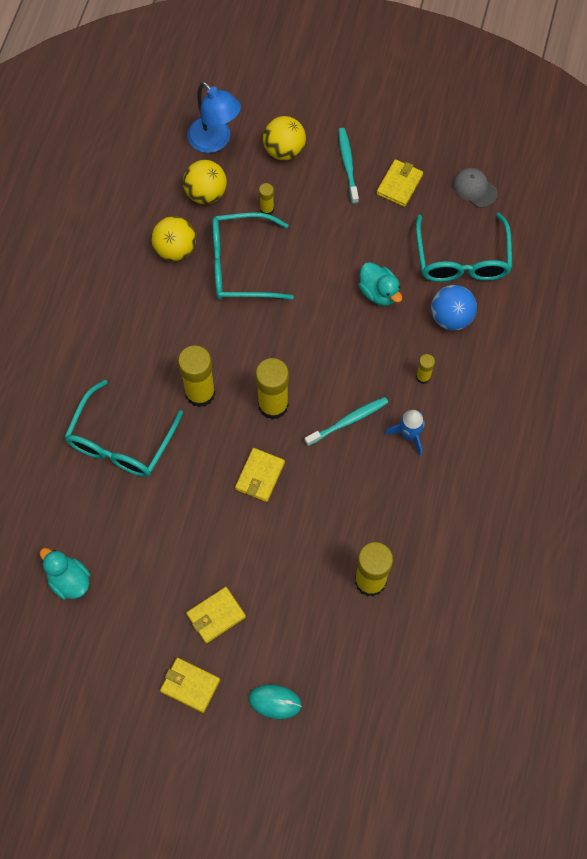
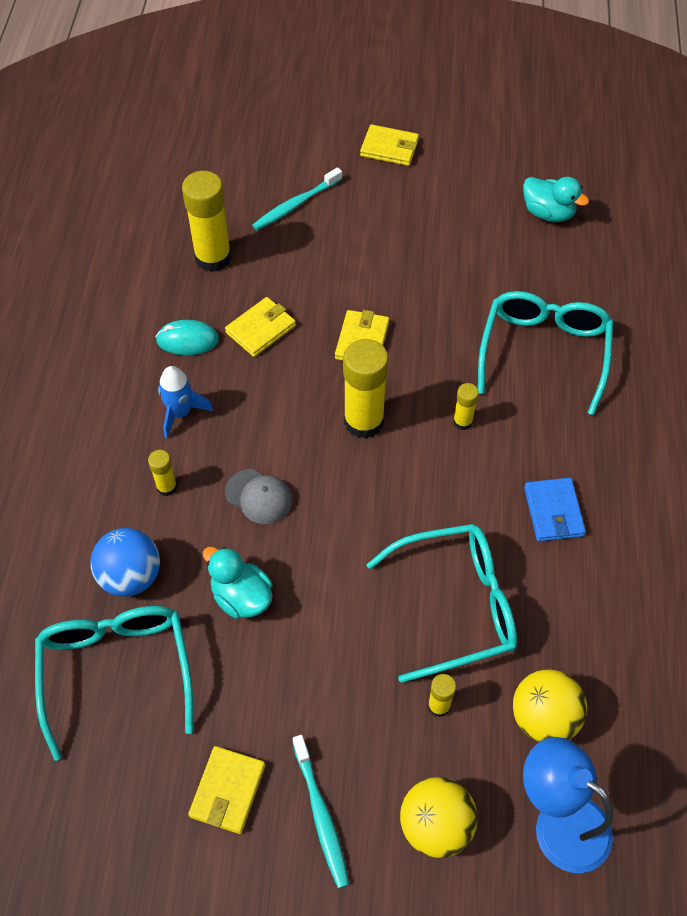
camera: 170 degrees right, 10 degrees down
yellow ball [151,216,196,261] -> none
yellow glue stick [178,345,216,407] -> yellow glue stick [453,383,479,430], size x0.49
yellow wallet [186,587,246,643] -> yellow wallet moved to [225,297,296,357]
turquoise mouse [249,684,302,719] -> turquoise mouse moved to [156,320,219,355]
turquoise toothbrush [304,397,388,446] -> turquoise toothbrush moved to [252,167,342,230]
grey cap [453,168,498,208] -> grey cap moved to [225,469,293,524]
none -> blue wallet [524,477,586,542]

